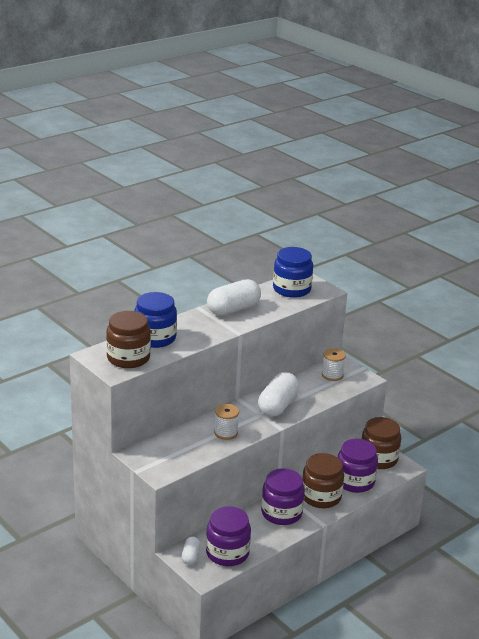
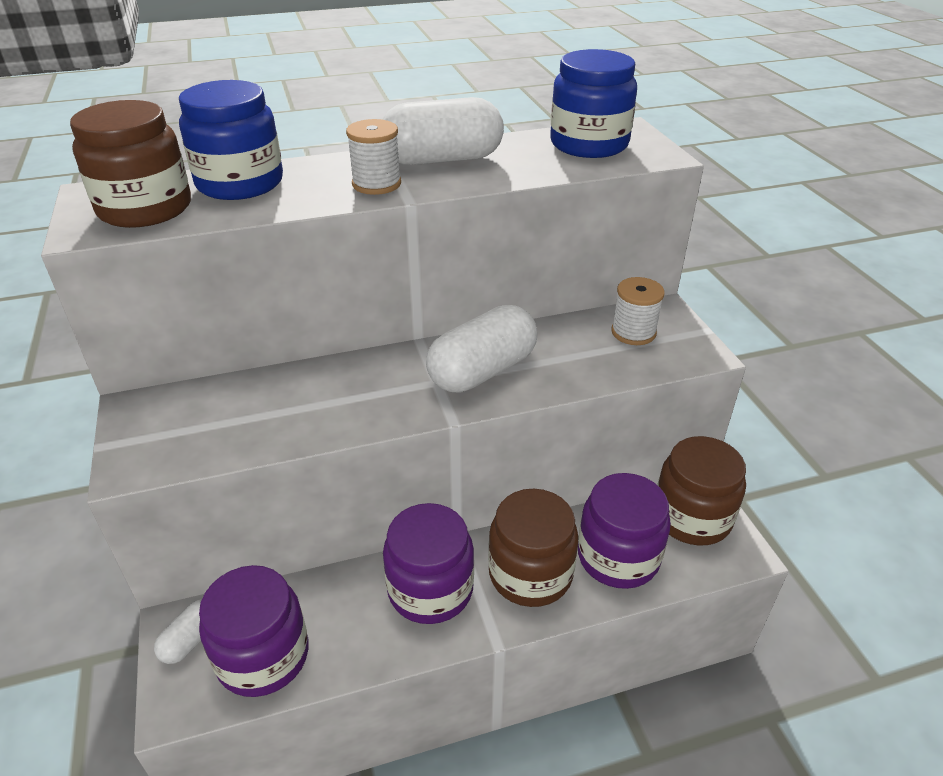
camera: 25 degrees right, 10 degrees up
white spool [214,404,239,440] -> white spool moved to [346,119,401,195]

